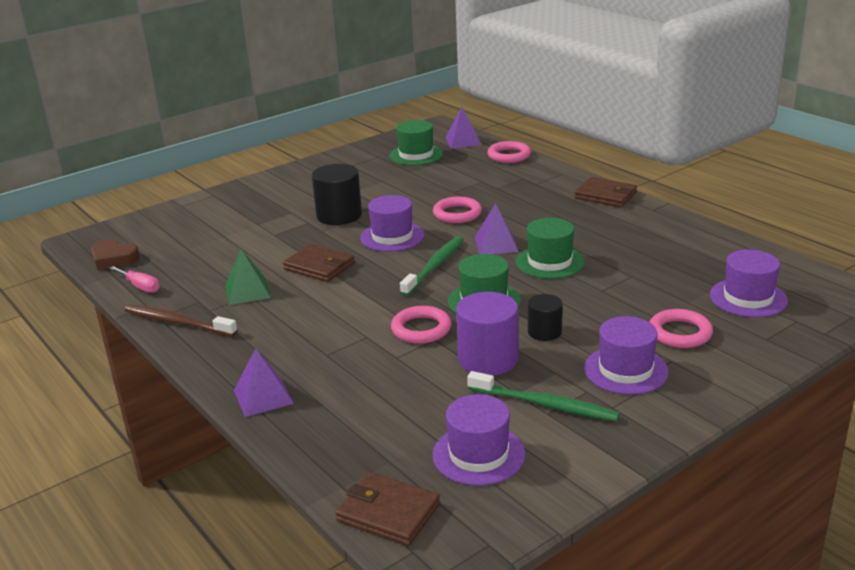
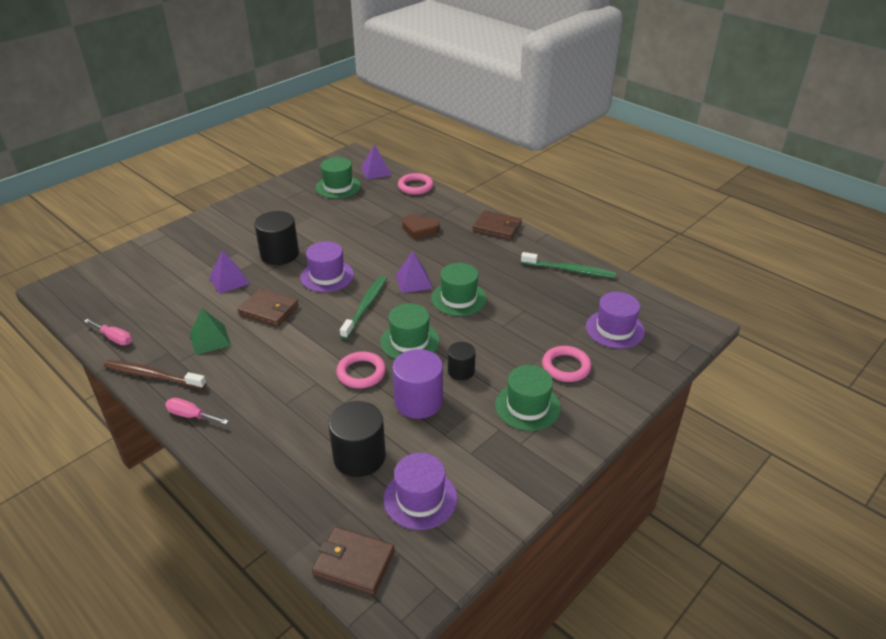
camera: 10 degrees left, 10 degrees up
brown heart [91,239,140,270] -> brown heart moved to [402,214,440,239]
purple pyramid [234,348,294,417] -> purple pyramid moved to [209,250,250,294]
pink ring [433,197,482,223] -> none
green toothbrush [467,371,620,422] -> green toothbrush moved to [521,252,616,278]
purple hat [584,316,669,395] -> green hat [495,365,561,431]
none -> pink screwdriver [165,398,228,424]
none -> black cylinder [328,401,386,477]

